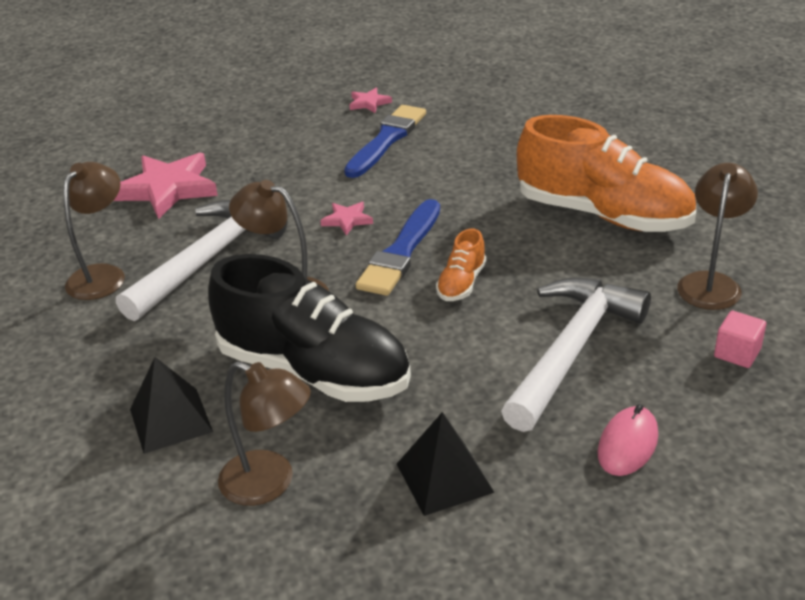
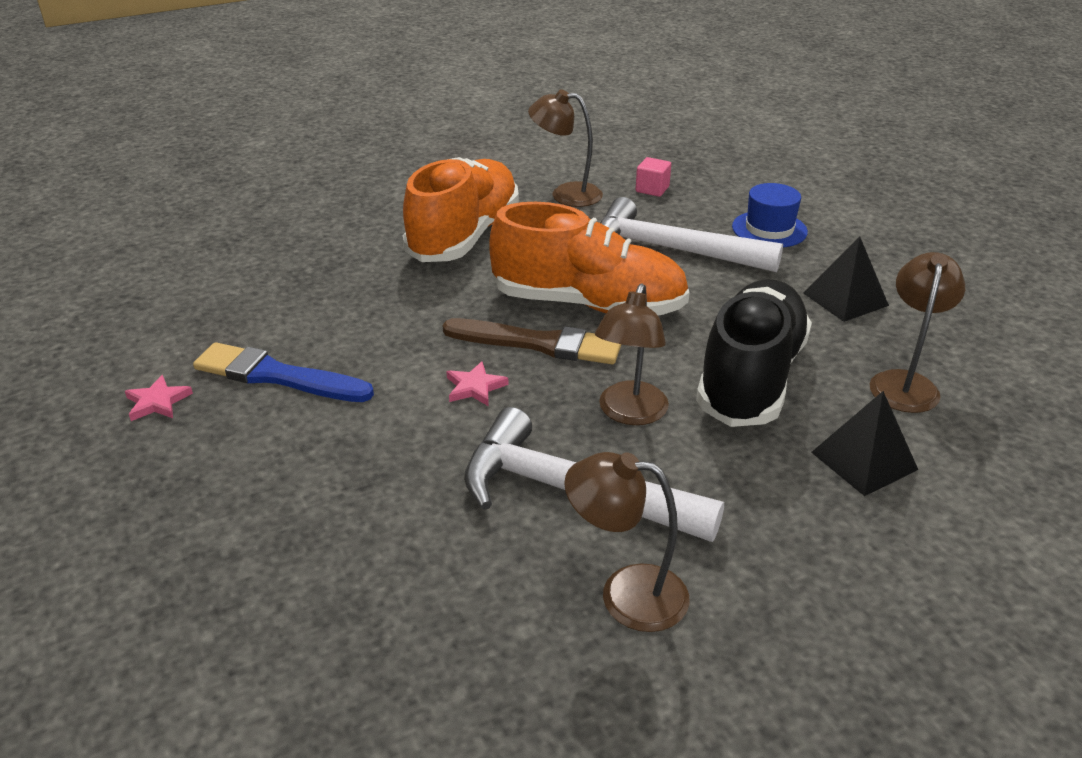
camera: 100 degrees left, 0 degrees up
pink star [114,153,218,219] -> none
blue brush [356,199,440,296] -> brown brush [443,318,622,364]
orange shoe [436,228,486,301] -> orange shoe [489,202,690,315], size x2.31
pink mouse [598,404,658,476] -> blue hat [732,183,808,247]

